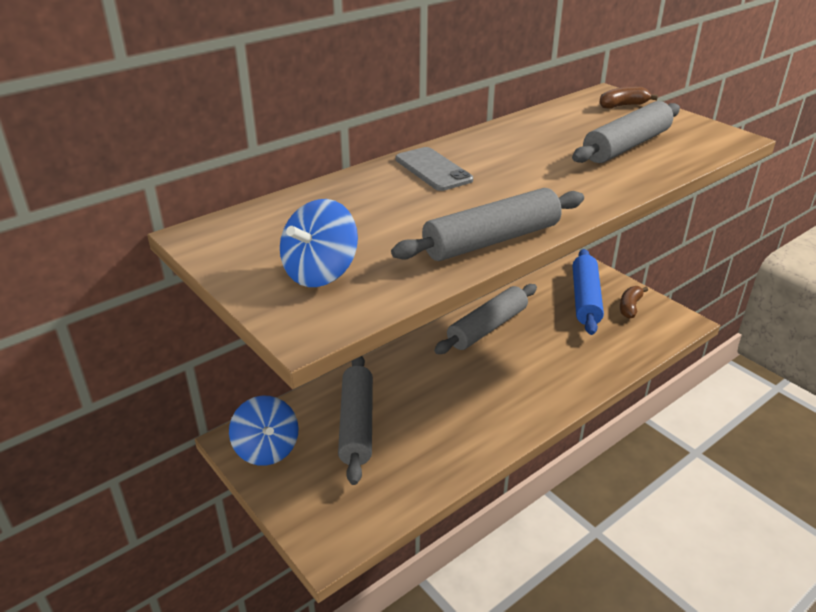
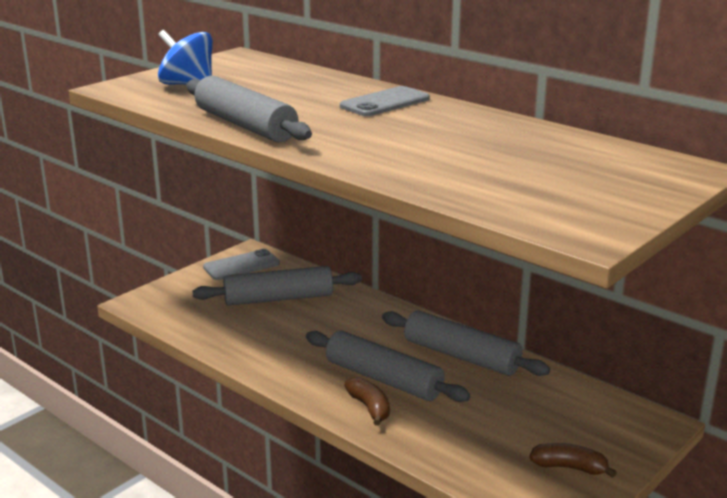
camera: 80 degrees right, 10 degrees down
blue spinning top [229,396,299,466] -> grey phone [203,249,280,280]
grey rolling pin [572,101,680,163] -> grey rolling pin moved to [306,331,470,402]
blue rolling pin [573,249,604,335] -> none
brown banana [599,87,658,109] -> brown banana moved to [344,377,390,426]

